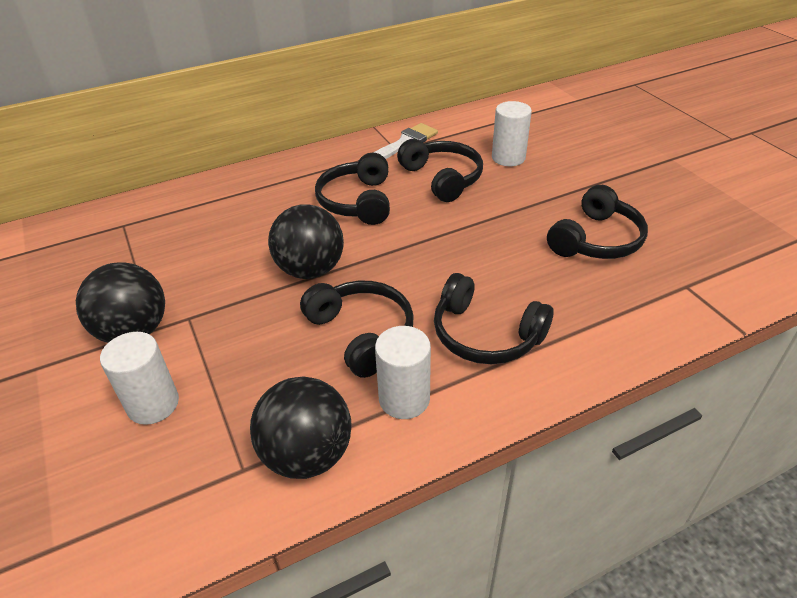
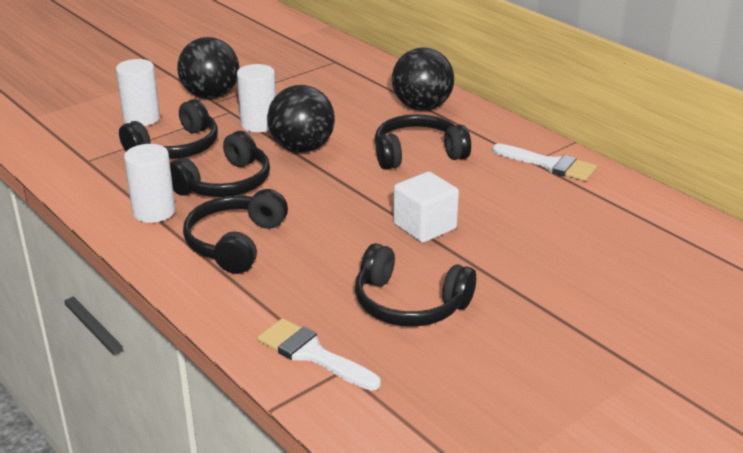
camera: 75 degrees right, 10 degrees down
black ball [250,376,352,479] -> black ball moved to [392,47,454,111]
black headphones [397,139,483,202] -> black headphones moved to [119,99,218,159]
white cylinder [492,101,532,166] -> white cylinder moved to [237,64,276,132]
none -> white brush [258,318,381,391]
none -> white cube [393,172,459,243]

